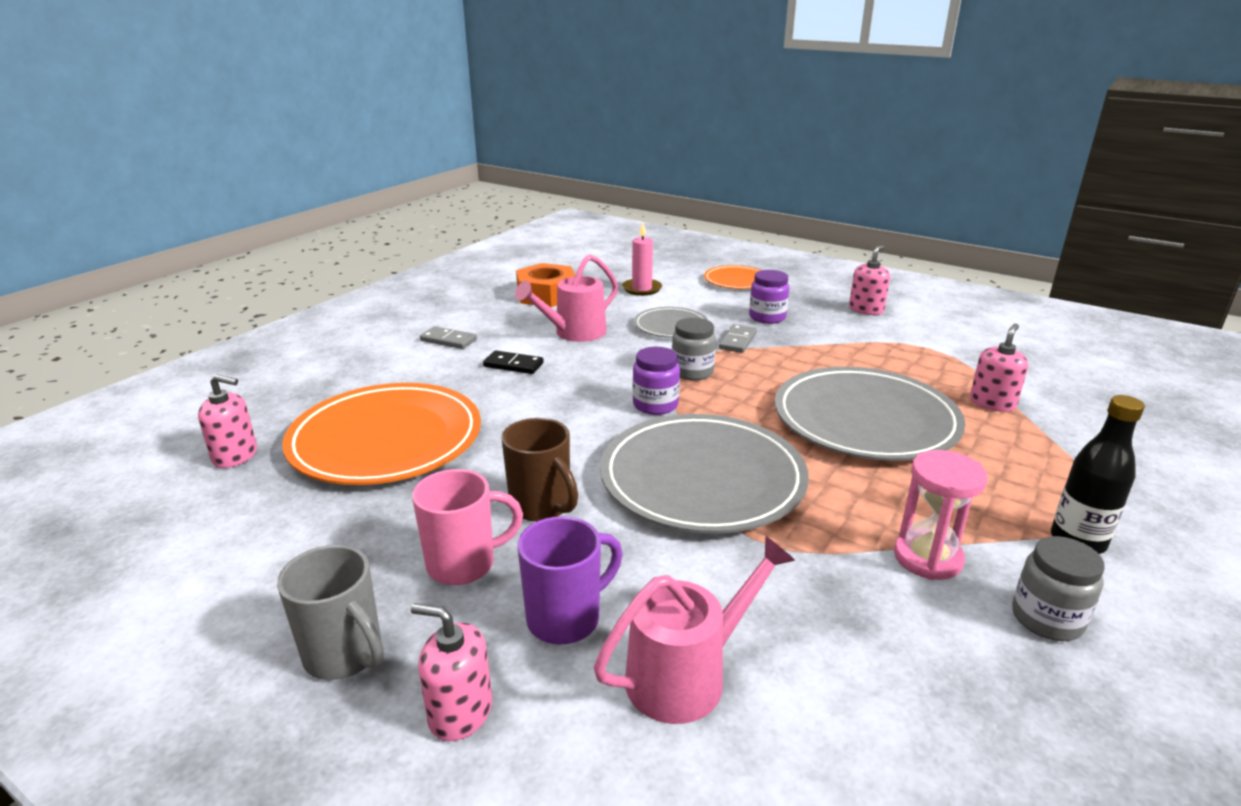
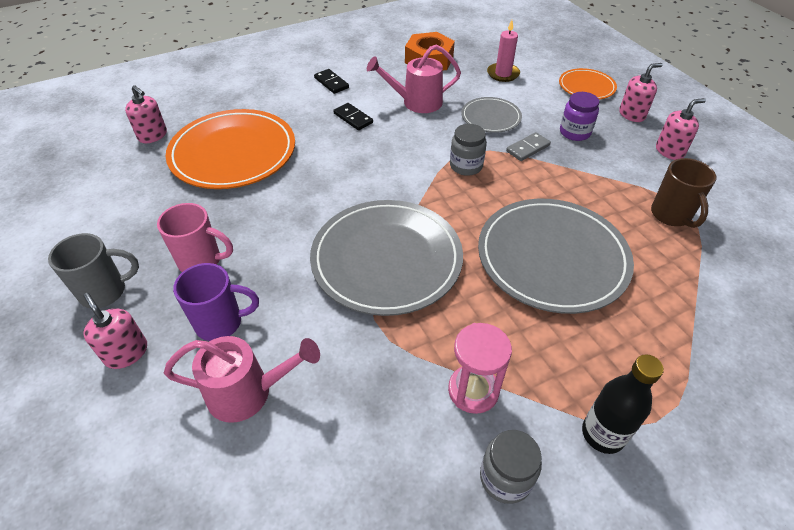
camera: 30 degrees right, 20 degrees up
grey mug [277,545,384,680] -> grey mug turned 90 degrees counterclockwise [48,233,139,308]
grey domino [420,326,477,349] -> black domino [314,69,349,94]
brown mug [502,418,578,522] -> brown mug moved to [651,158,716,228]
purple jar [633,347,680,415] -> none
pink soap dispenser [970,324,1028,412] -> pink soap dispenser moved to [619,63,663,122]

